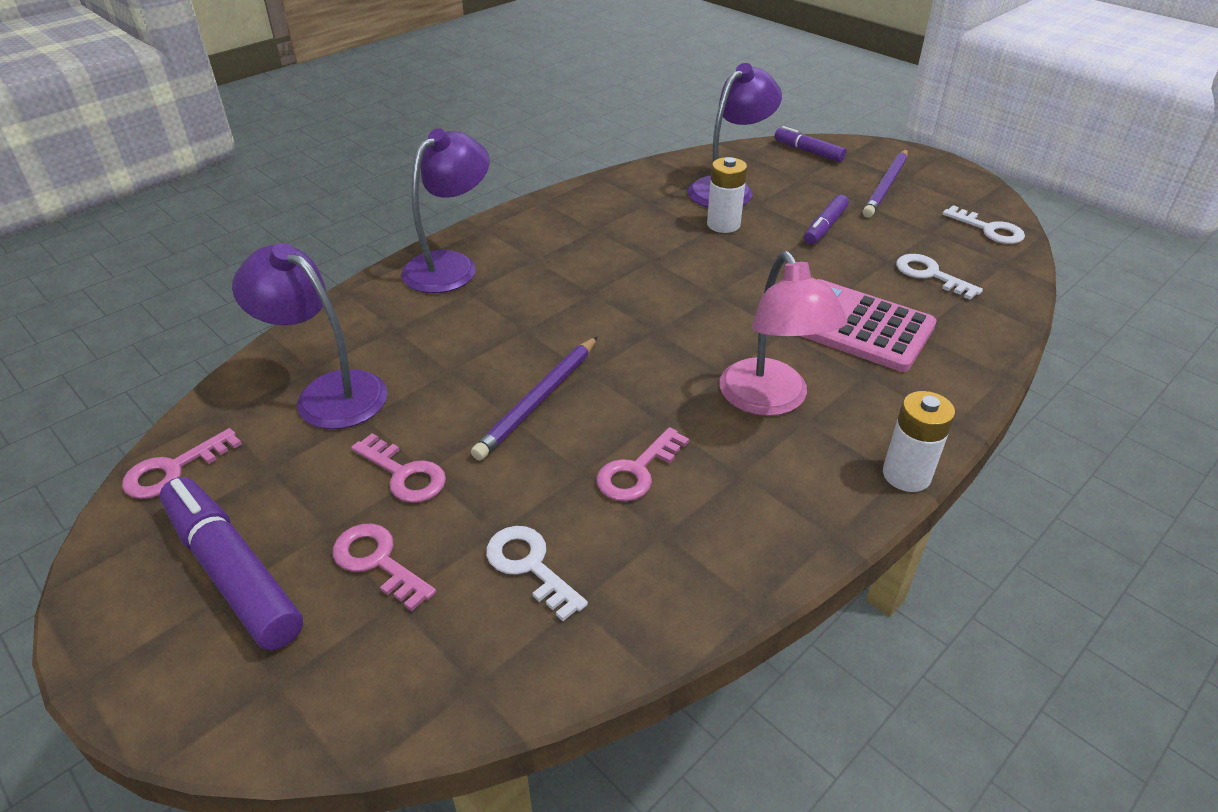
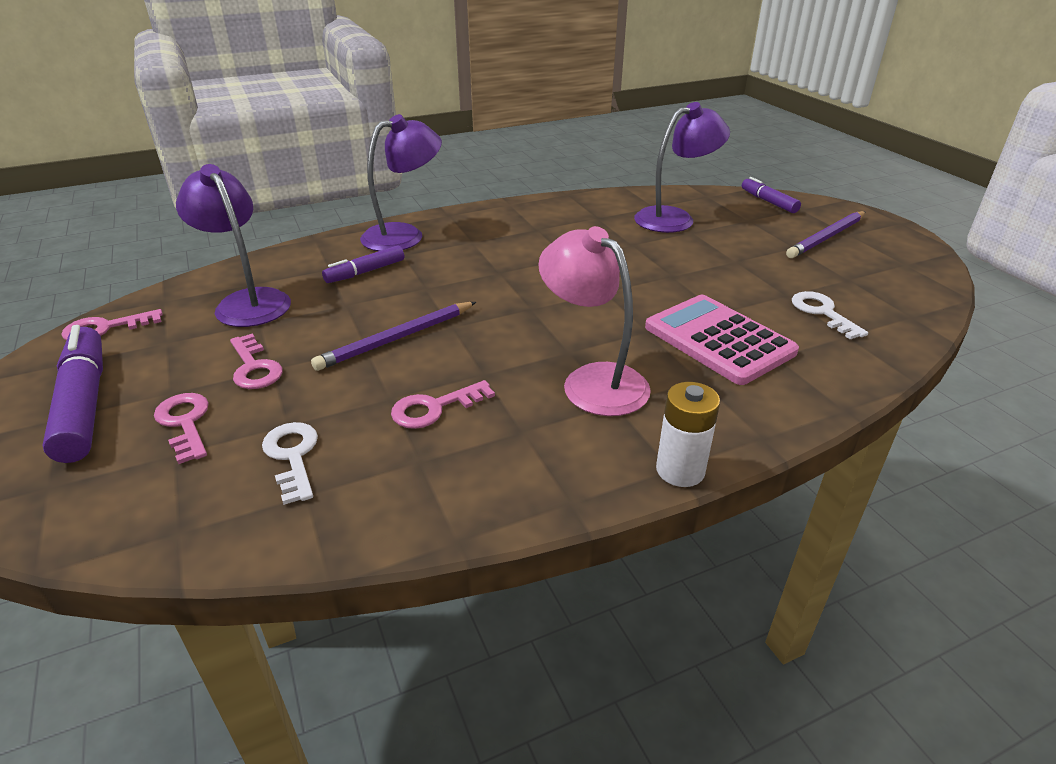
camera: 20 degrees right, 5 degrees down
white battery [707,157,747,233] -> none
pink lamp [719,251,847,416] -> pink lamp turned 135 degrees clockwise [538,226,651,416]
purple marker [804,195,849,245] -> purple marker moved to [322,245,404,283]
white key [942,205,1025,244] -> none

